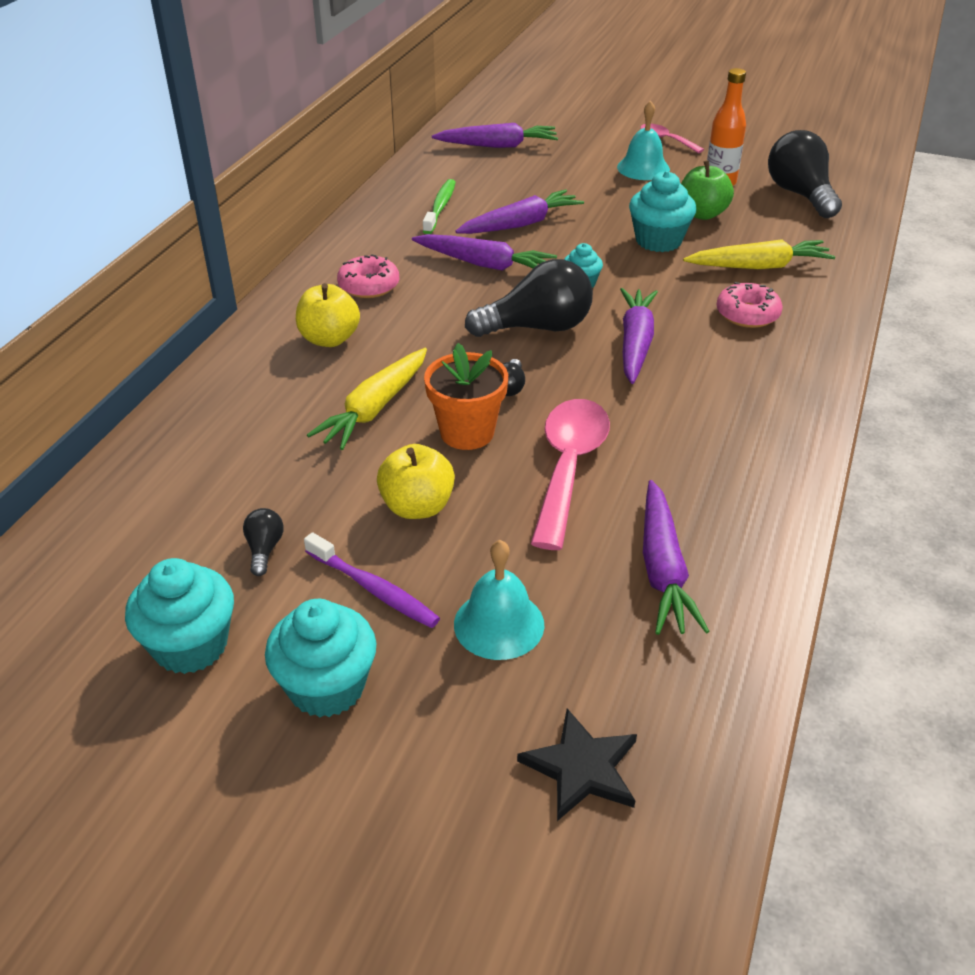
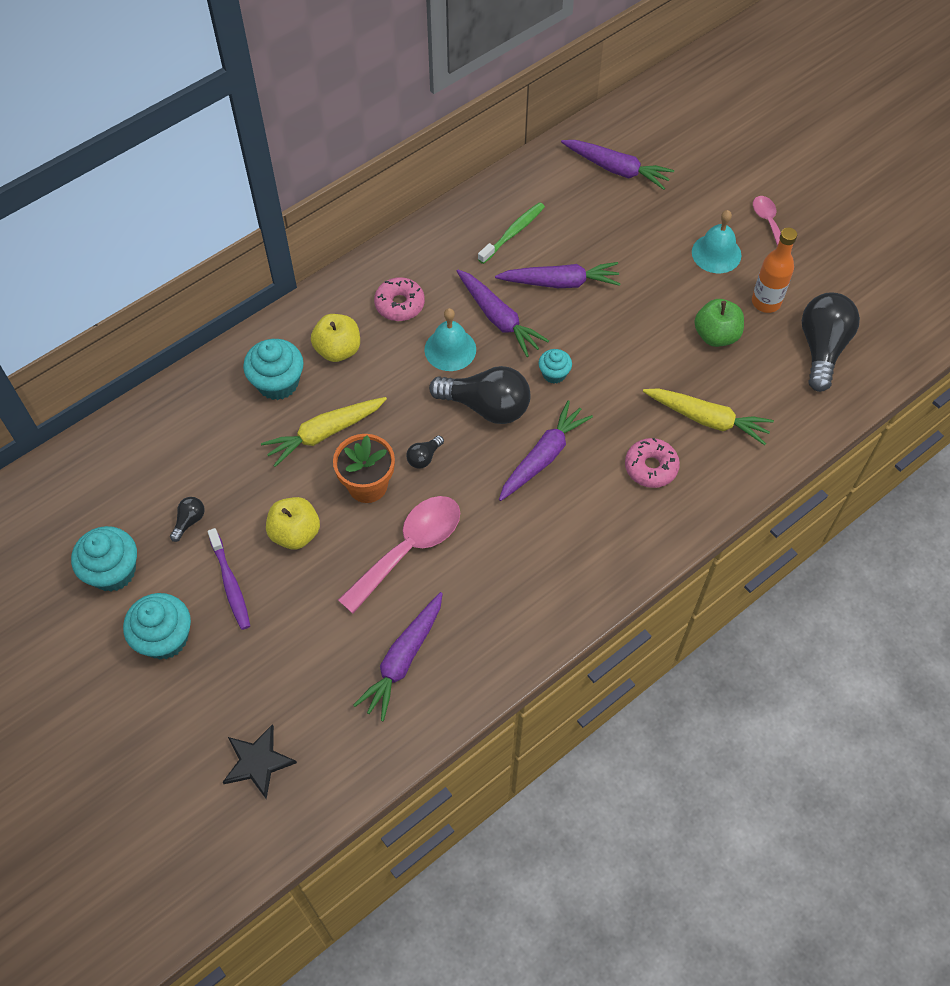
camera: 30 degrees right, 20 degrees up
turquoise bell [454,540,545,660] -> turquoise bell moved to [424,308,476,371]
turquoise cupcake [629,171,696,252] -> turquoise cupcake moved to [243,339,304,400]

